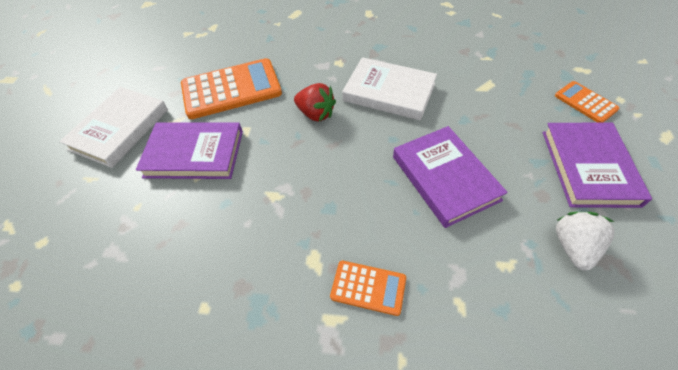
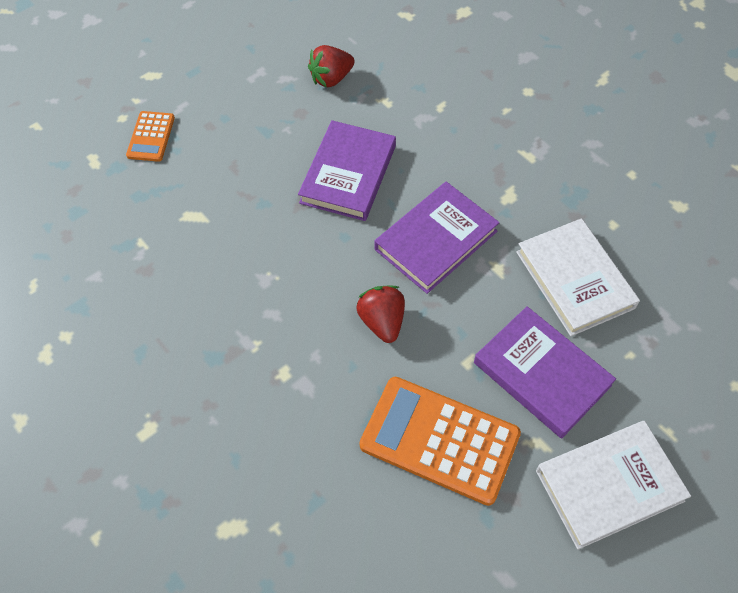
camera: 140 degrees left, 5 degrees up
orange calculator [330,261,406,316] -> none
white book [342,57,437,120] -> white book moved to [516,218,640,336]
purple book [543,122,652,208] -> purple book moved to [375,182,499,294]
white strawberry [556,212,614,271] -> red strawberry [308,45,355,87]

